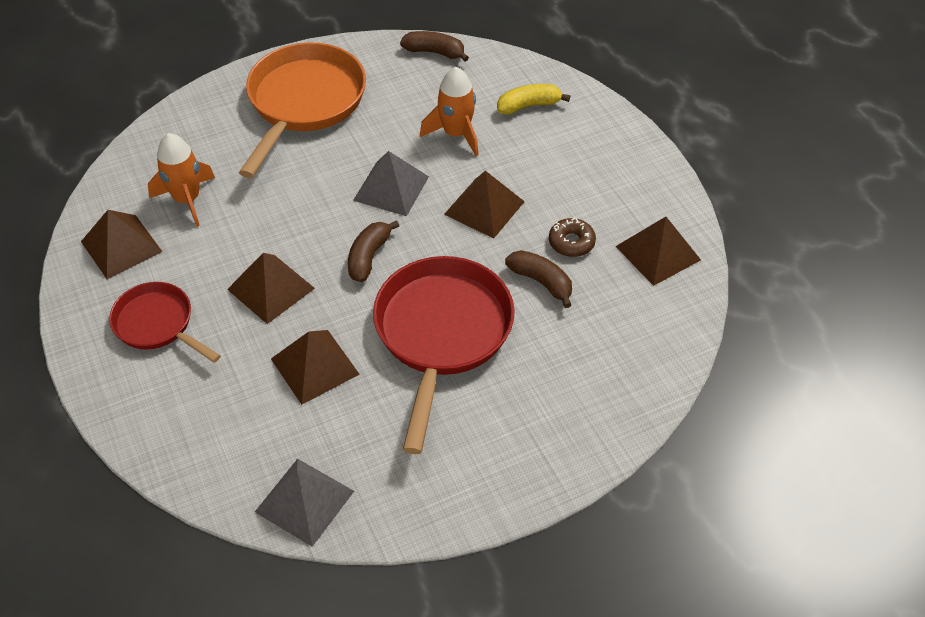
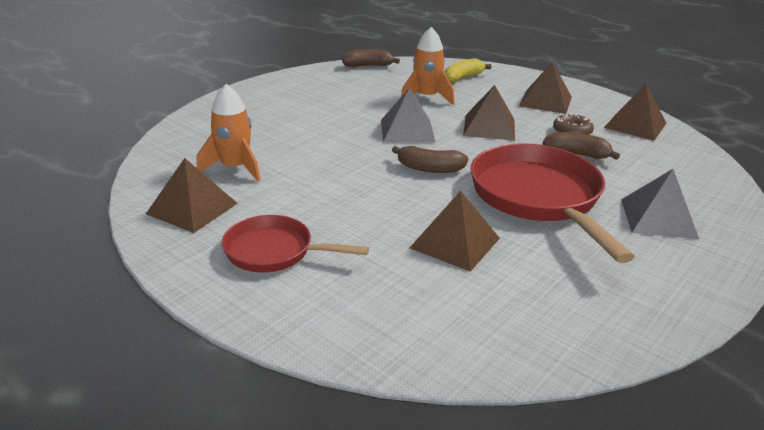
camera: 25 degrees left, 20 degrees down
brown pyramid [227,253,315,324] -> brown pyramid moved to [519,61,572,114]
orange pan [239,42,366,178] -> none
grey pyramid [255,459,354,547] -> grey pyramid moved to [621,169,699,239]
brown banana [348,220,399,282] -> brown banana turned 75 degrees counterclockwise [392,146,468,173]

